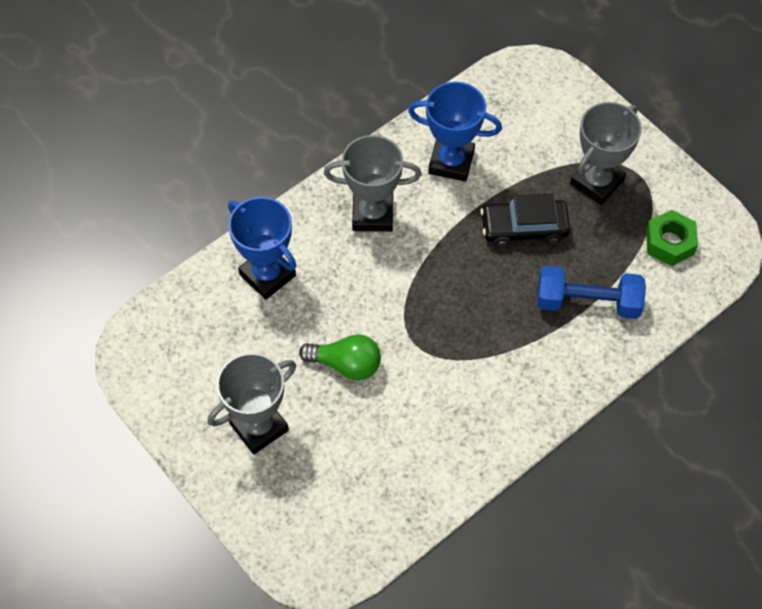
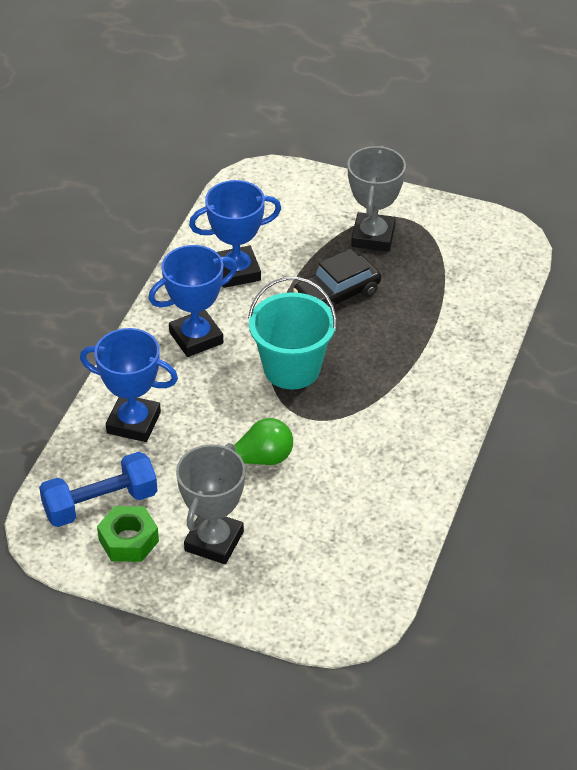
camera: 30 degrees left, 15 degrees down
grey trophy [324,135,422,232] -> blue trophy [149,245,237,357]
blue dumbbell [537,266,646,319] -> blue dumbbell moved to [39,452,158,527]
green nut [646,210,698,266] -> green nut moved to [97,506,159,562]
none -> turquoise bucket [248,277,337,389]

